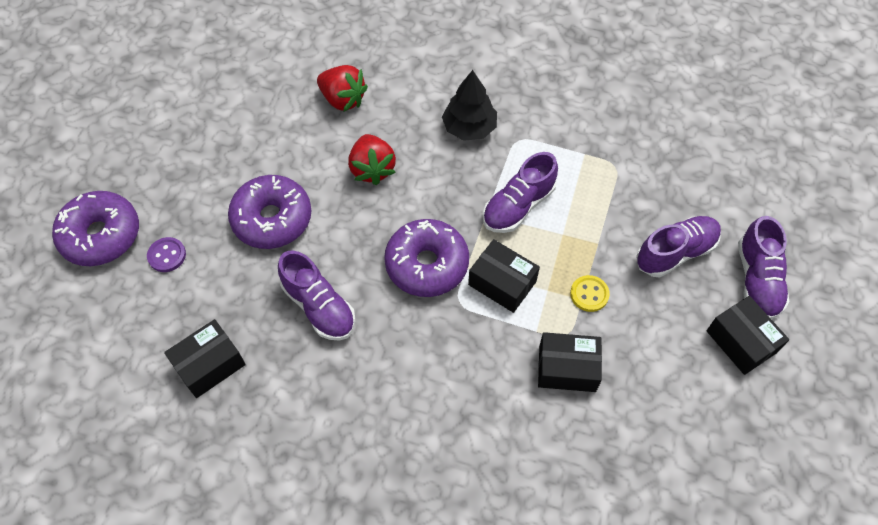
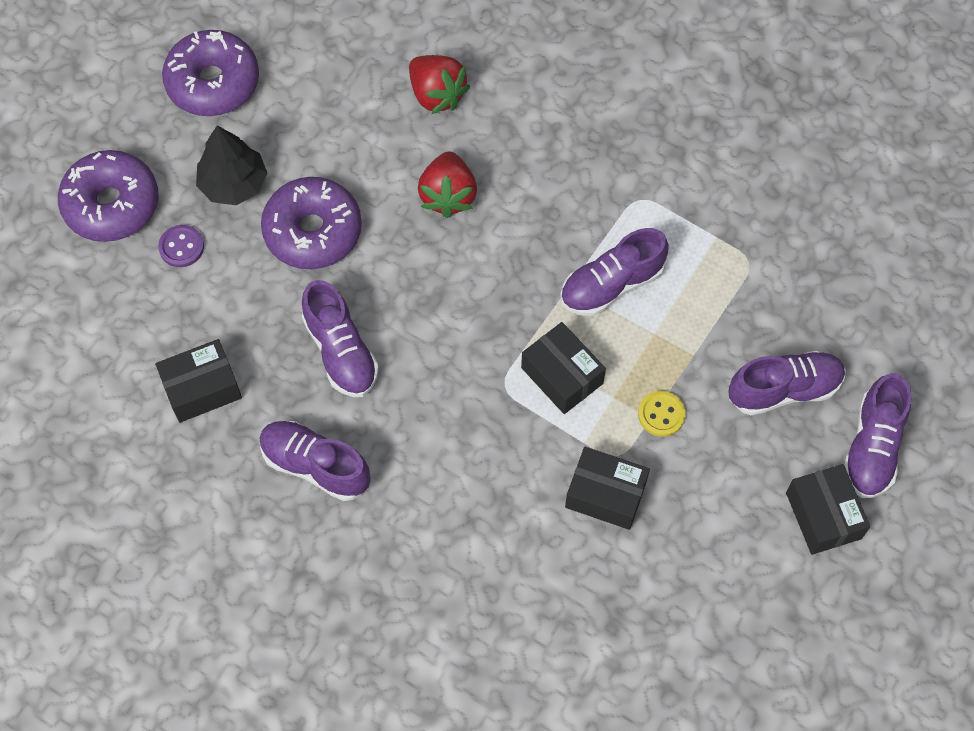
camera: 15 degrees right, 5 degrees up
purple donut [384,219,469,297] -> purple donut moved to [162,30,259,116]
black tree [442,70,497,141] -> black tree moved to [196,125,267,205]
none -> purple shoe [259,421,370,501]

